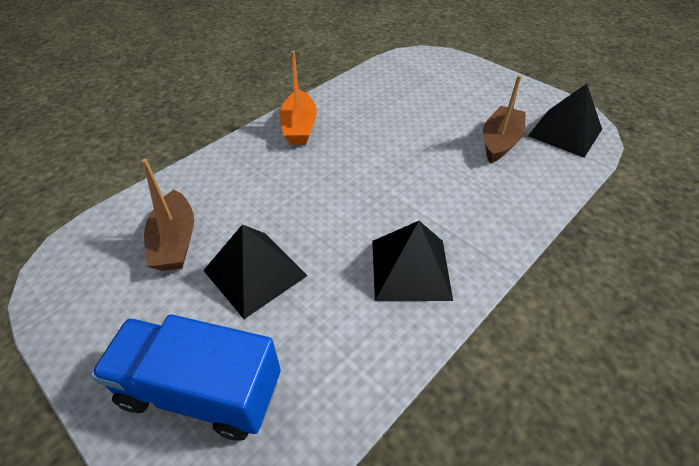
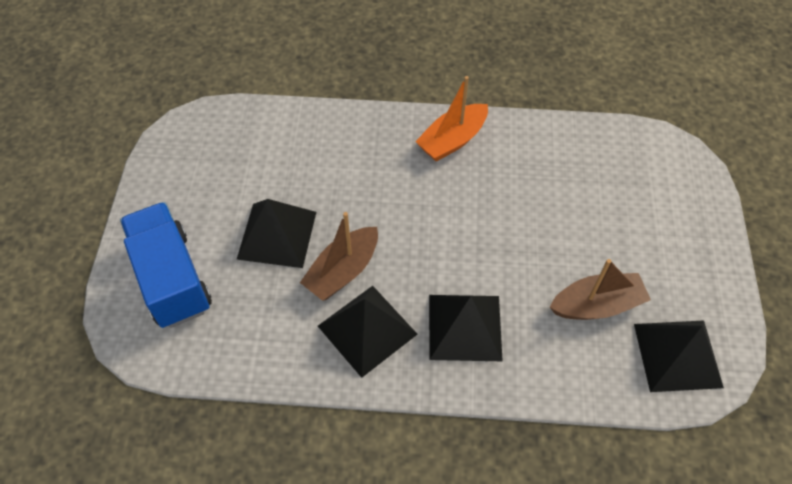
camera: 50 degrees right, 10 degrees up
brown boat [142,159,194,271] -> brown boat moved to [300,212,378,301]
none -> black pyramid [429,295,503,361]

